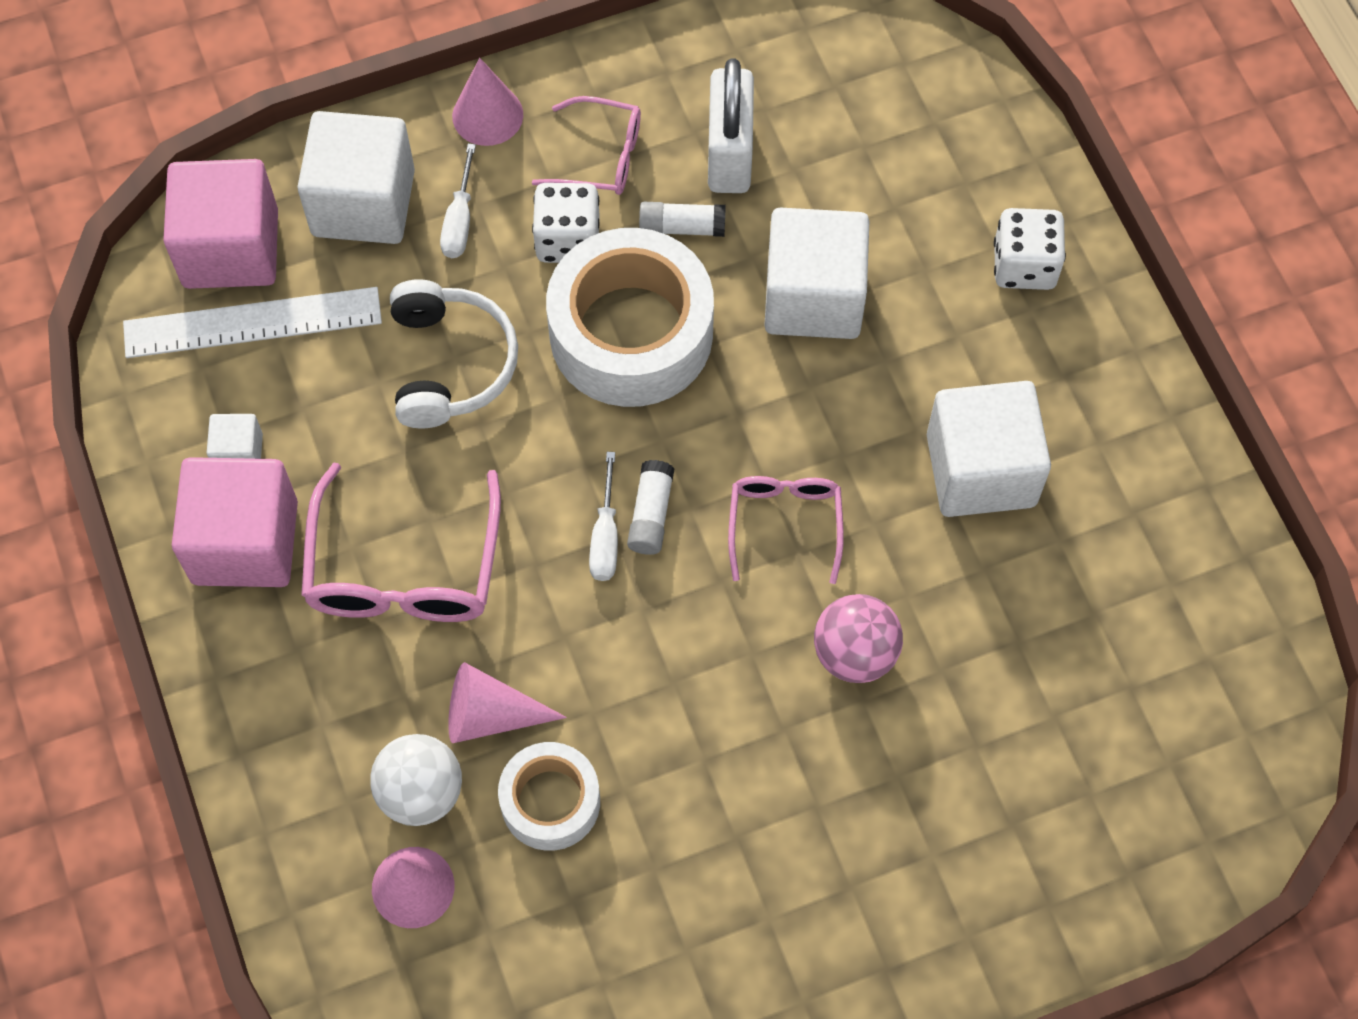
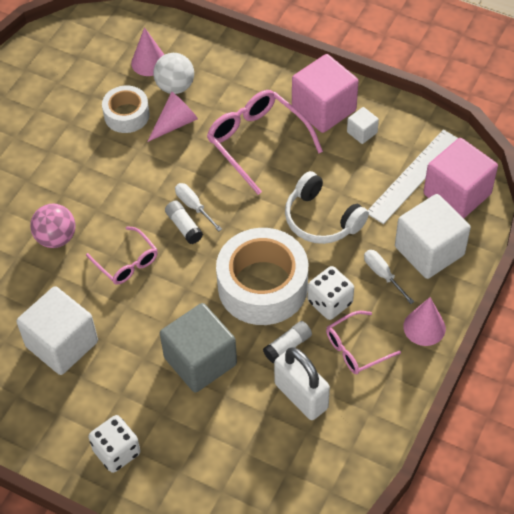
camera: 140 degrees right, 10 degrees down
white cube [764,207,869,339] -> grey cube [160,303,237,393]

